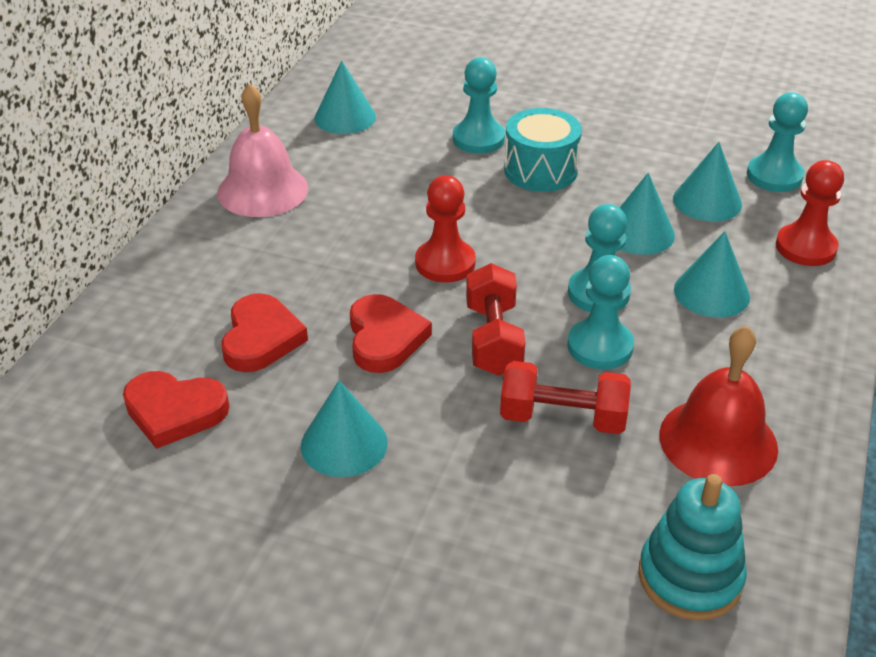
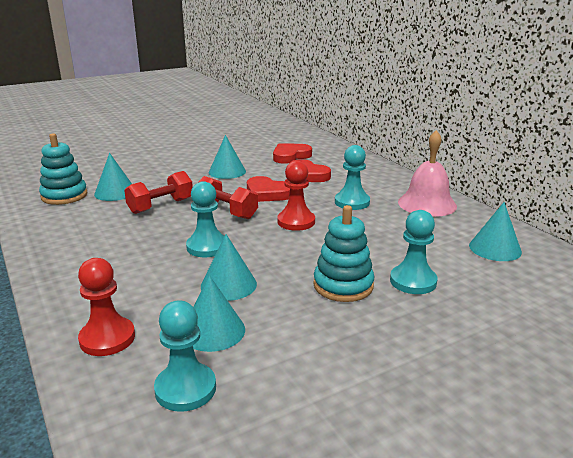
camera: 130 degrees right, 15 degrees down
turquoise drum [504,108,582,192] -> turquoise stacking toy [313,205,374,302]
turquoise pawn [567,255,634,369] -> turquoise pawn moved to [335,145,370,210]
red bell [659,326,778,486] -> none
turquoise cone [674,231,750,318] -> turquoise cone moved to [94,153,132,201]

